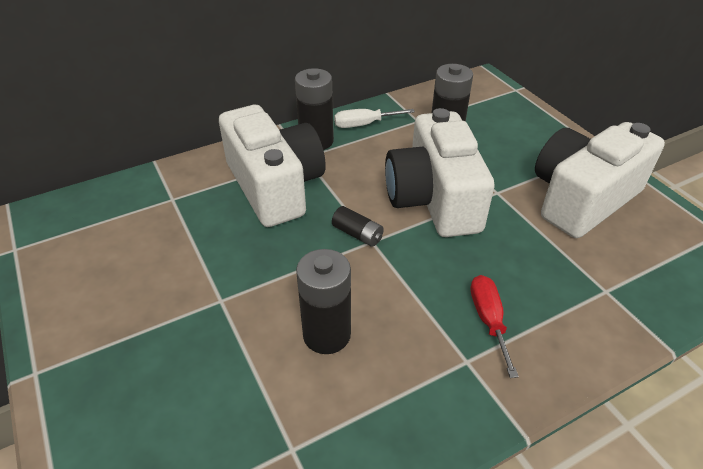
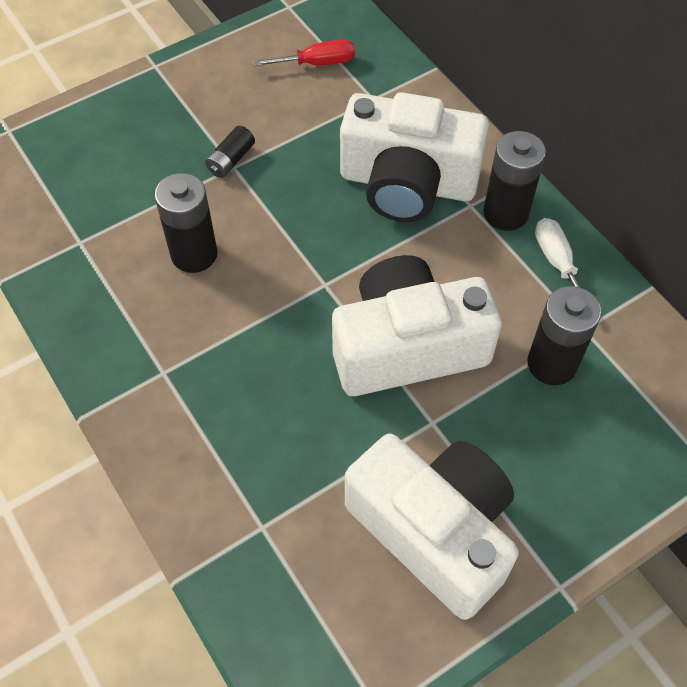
camera: 85 degrees right, 15 degrees up
white camera [219,105,326,227] -> white camera turned 45 degrees clockwise [340,92,489,222]
black battery [332,206,384,247] -> black battery moved to [205,126,255,178]
red screwdriver [470,275,519,378] -> red screwdriver moved to [253,39,355,66]

